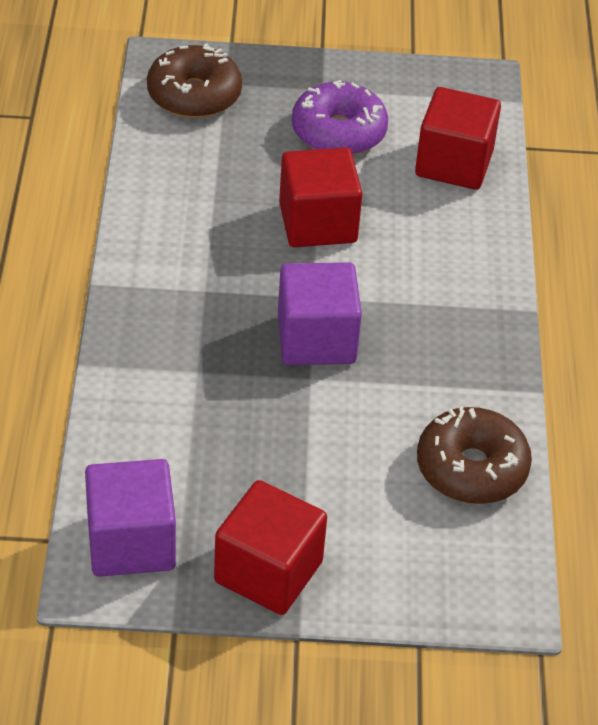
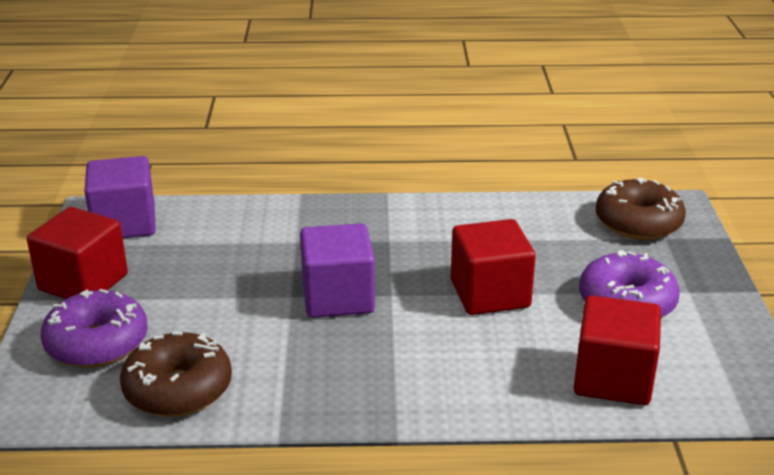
camera: 90 degrees right, 15 degrees down
none -> purple donut [41,289,148,368]

